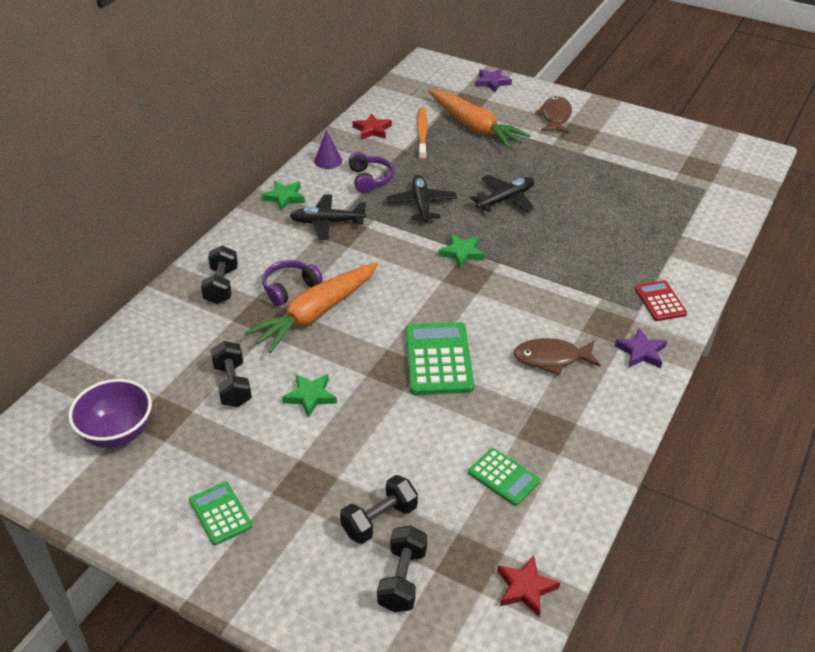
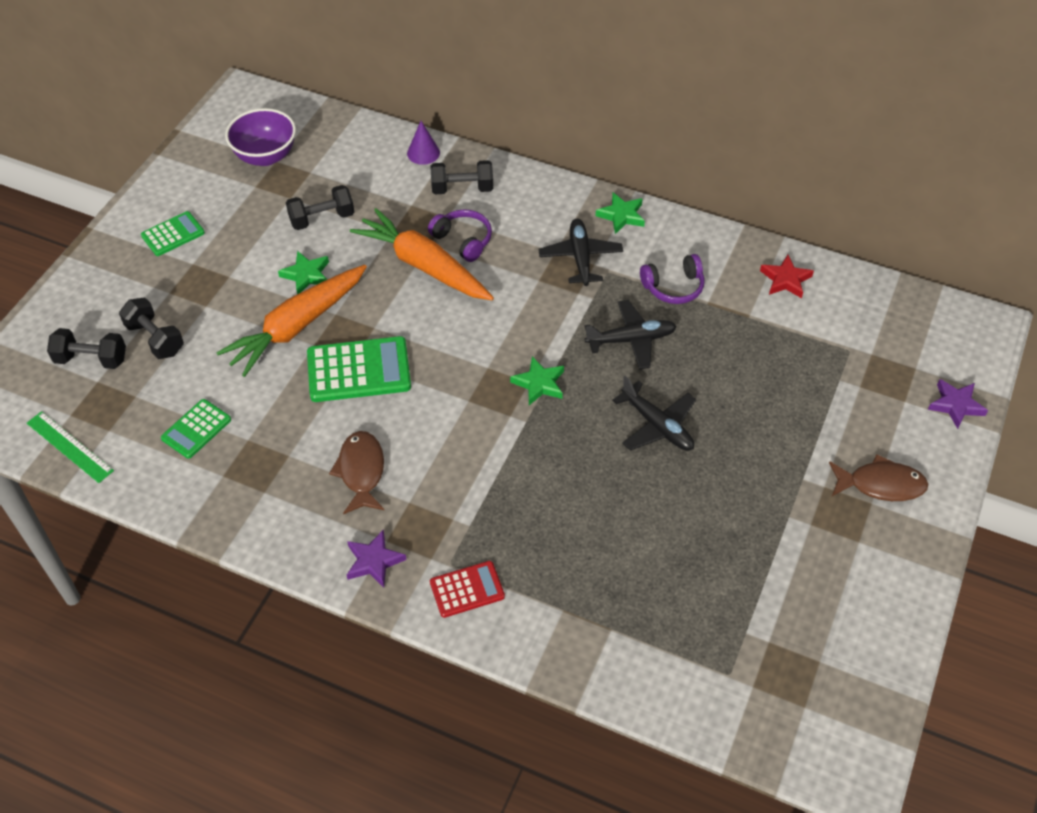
camera: 85 degrees right, 10 degrees up
purple cone [314,130,342,169] -> purple cone moved to [407,121,440,165]
orange toothbrush [417,108,428,160] -> none
orange carrot [428,89,531,148] -> orange carrot moved to [216,265,367,377]
red star [497,555,560,617] -> green ruler [27,411,114,483]

